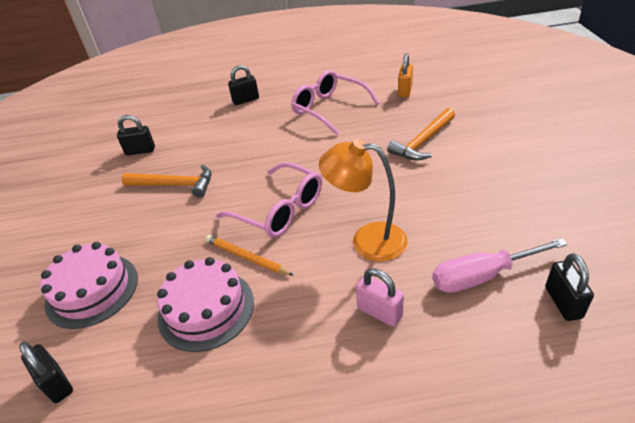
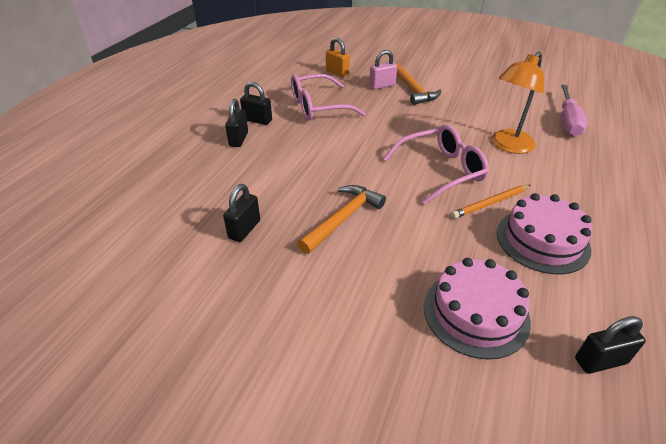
camera: 65 degrees left, 0 degrees up
pink padlock [356,268,404,327] -> pink padlock moved to [369,50,397,90]
black padlock [545,253,594,321] -> black padlock moved to [240,82,272,125]

